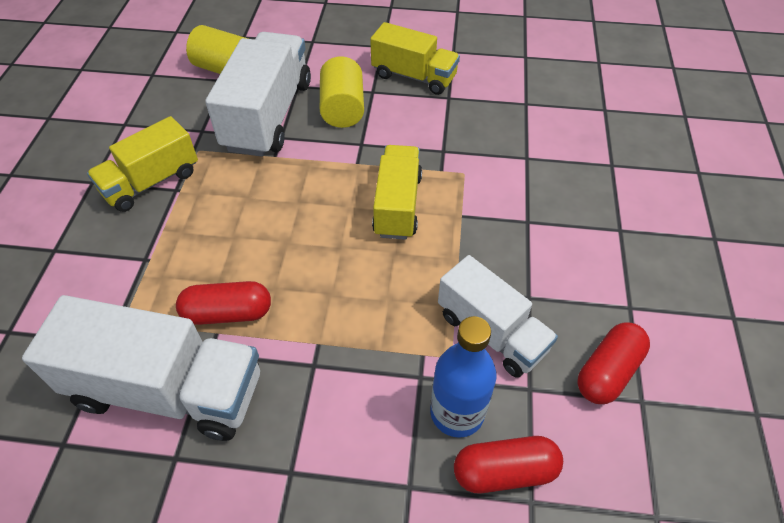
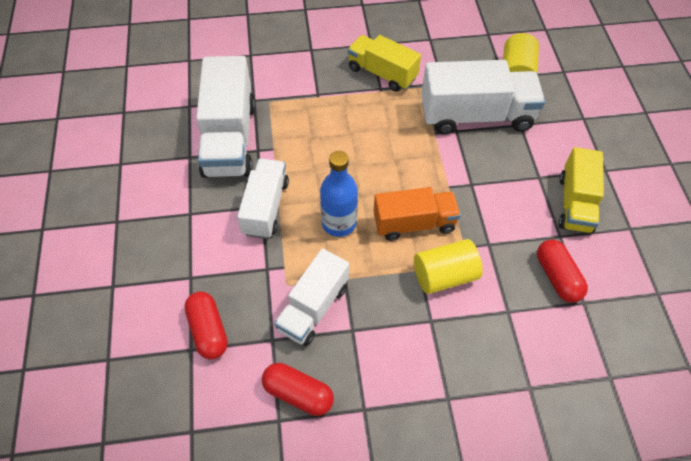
camera: 75 degrees right, 5 degrees up
red capsule [176,281,271,325] -> red capsule moved to [537,239,588,303]
yellow cylinder [320,56,364,128] -> yellow cylinder moved to [414,239,483,294]
yellow truck [372,145,422,240] -> orange truck [373,187,461,241]
blue bottle [430,316,497,438] -> blue bottle moved to [320,151,358,237]
none -> white truck [237,159,289,239]

